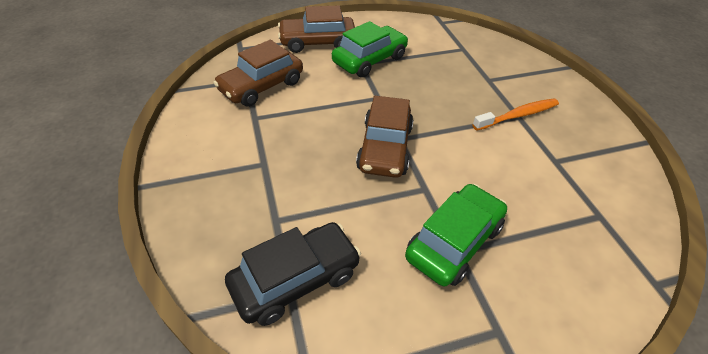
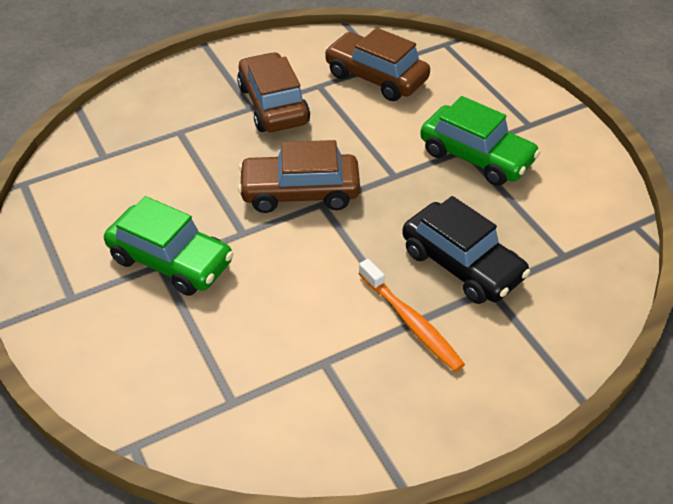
camera: 80 degrees right, 0 degrees up
black car [225,222,361,326] -> black car moved to [402,196,530,304]
brown car [278,5,355,53] -> brown car moved to [237,52,310,132]

